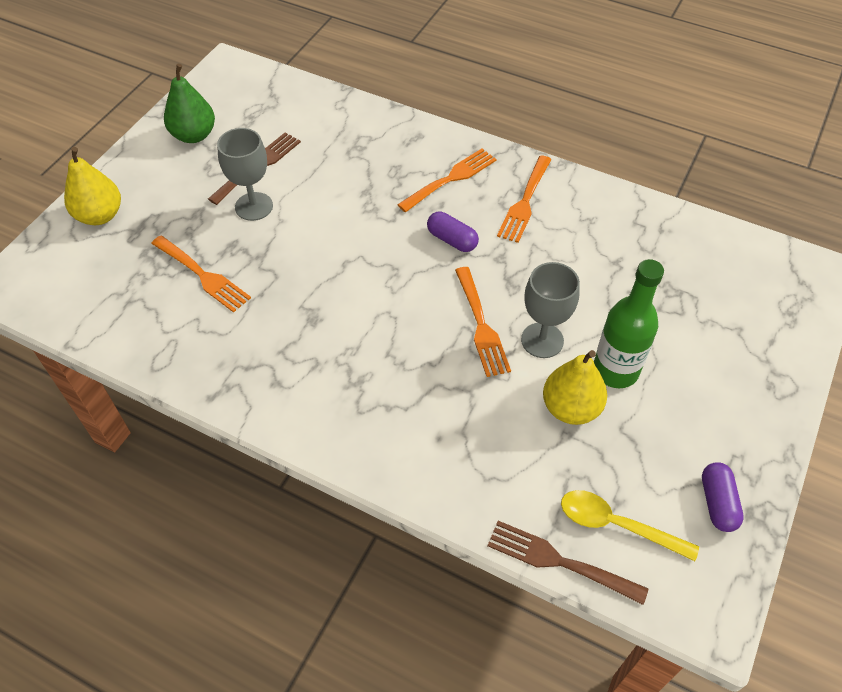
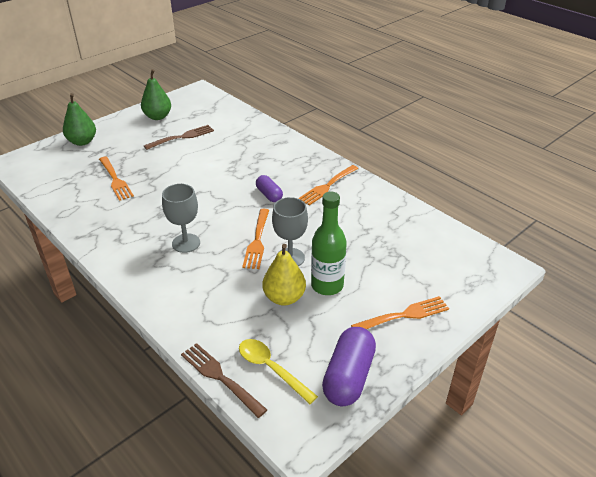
camera: 20 degrees right, 15 degrees down
yellow pear [64,147,121,225] -> green pear [63,93,96,146]
grey goblet [217,128,273,221] -> grey goblet moved to [162,184,200,253]
orange fork [398,148,497,212] -> orange fork moved to [351,296,449,329]
purple capsule [702,462,744,532] -> purple capsule [322,327,376,406], size x1.71

